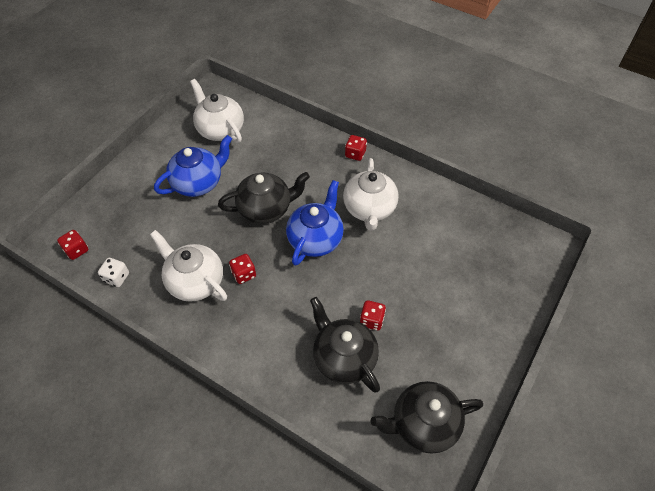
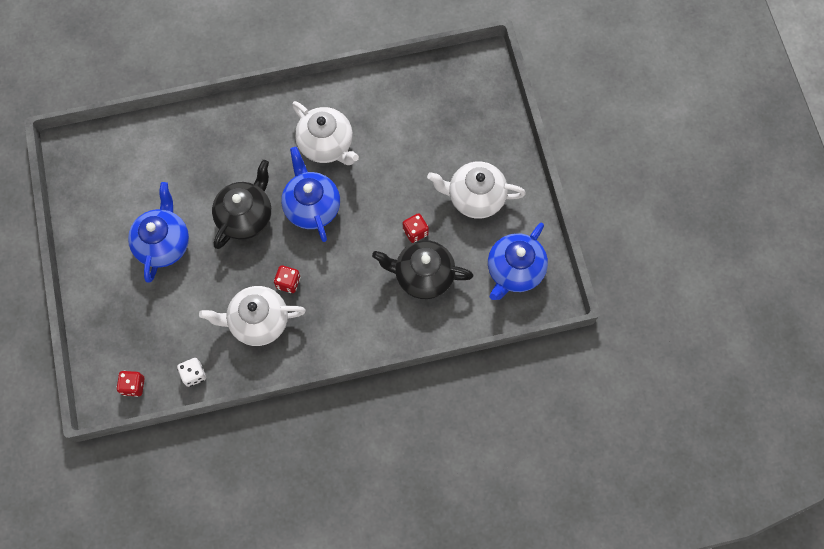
camera: 45 degrees left, 15 degrees up
white teapot [190,79,244,143] -> white teapot moved to [427,162,526,219]
red dice [345,135,367,161] -> none
black teapot [370,381,483,454] -> blue teapot [488,223,548,300]

